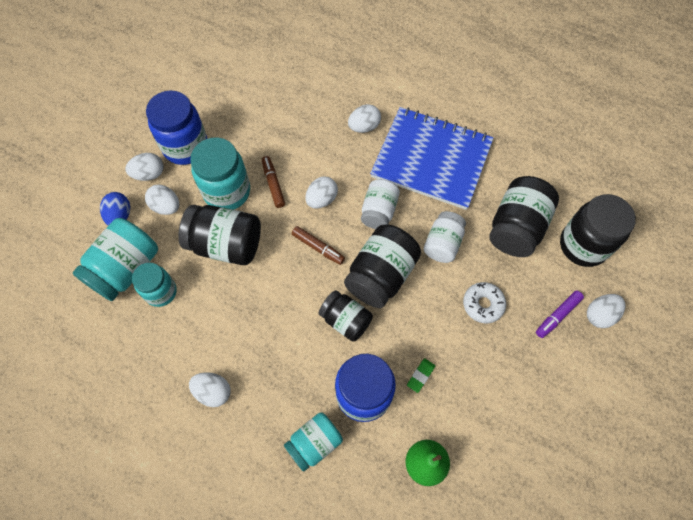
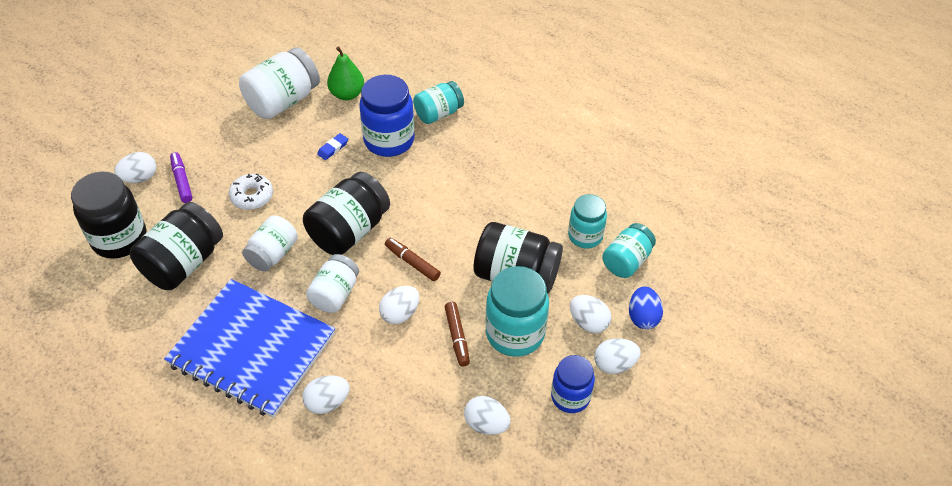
camera: 175 degrees left, 15 degrees down
turquoise jar [72,218,158,301] -> turquoise jar [602,223,656,278], size x0.64
blue jar [146,90,207,165] -> blue jar [551,355,595,413], size x0.64
white egg [189,372,231,407] -> white egg moved to [464,396,511,435]
black jar [319,290,373,341] -> none
green eraser [407,358,435,393] -> blue eraser [317,133,348,160]
purple marker [536,290,584,338] -> purple marker turned 75 degrees counterclockwise [170,152,193,203]
none -> white jar [239,47,320,119]

